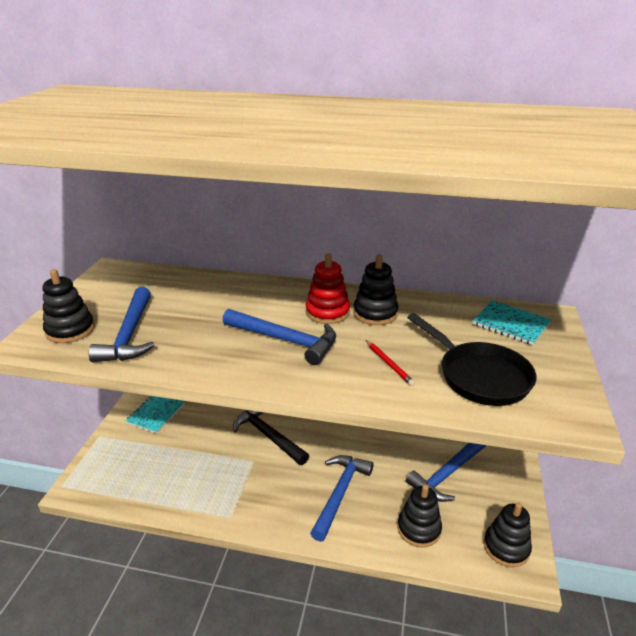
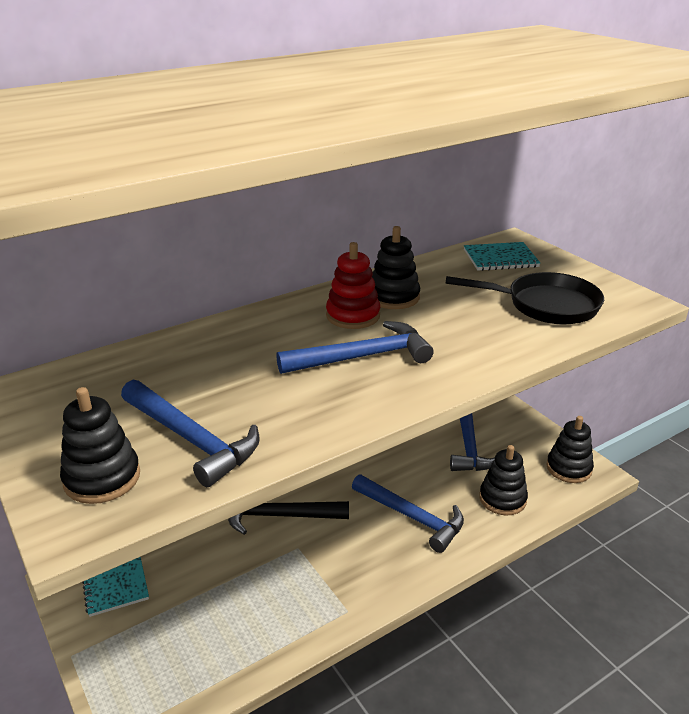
camera: 45 degrees left, 0 degrees up
blue hammer [310,455,374,542] -> blue hammer turned 150 degrees clockwise [352,474,464,553]
red pencil [366,340,415,386] -> none

